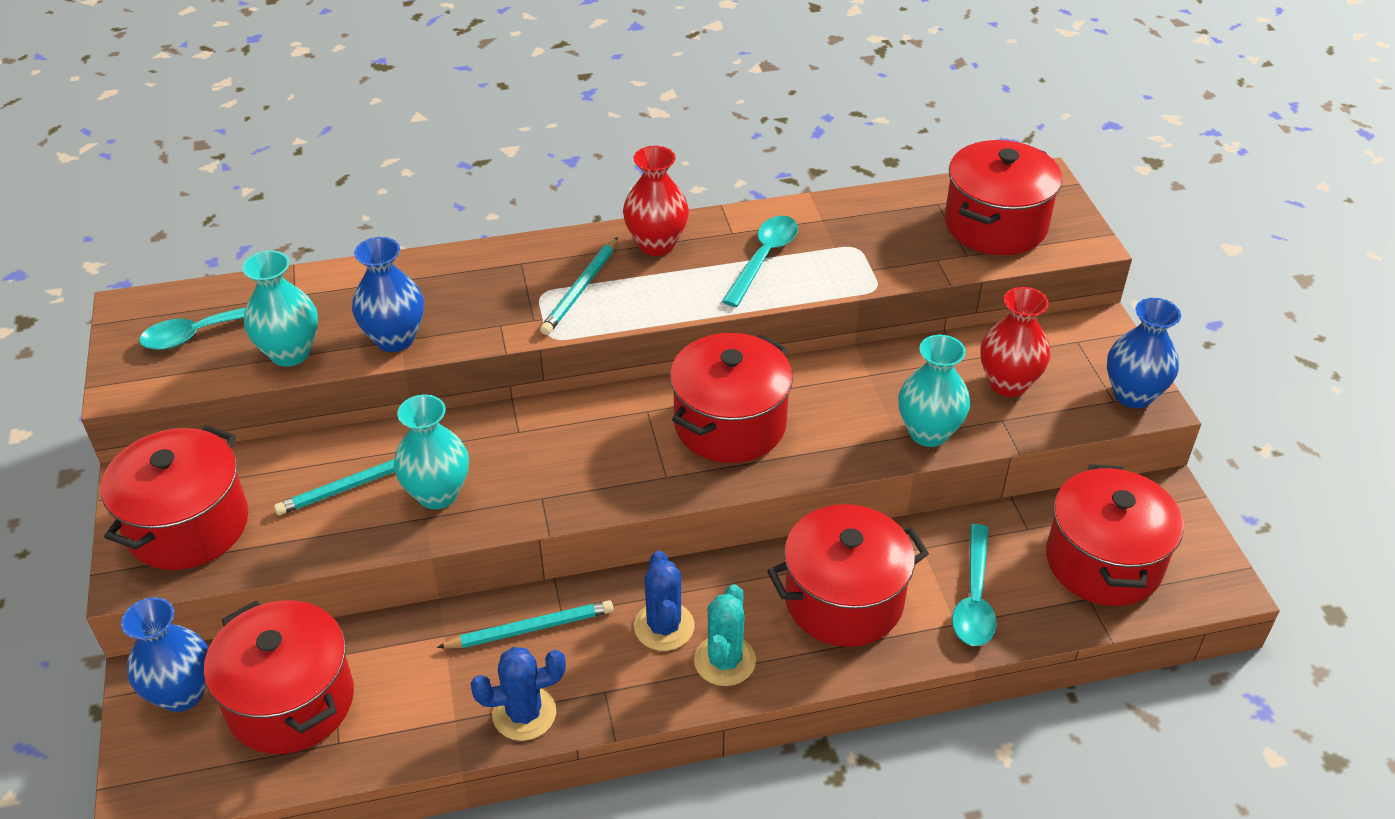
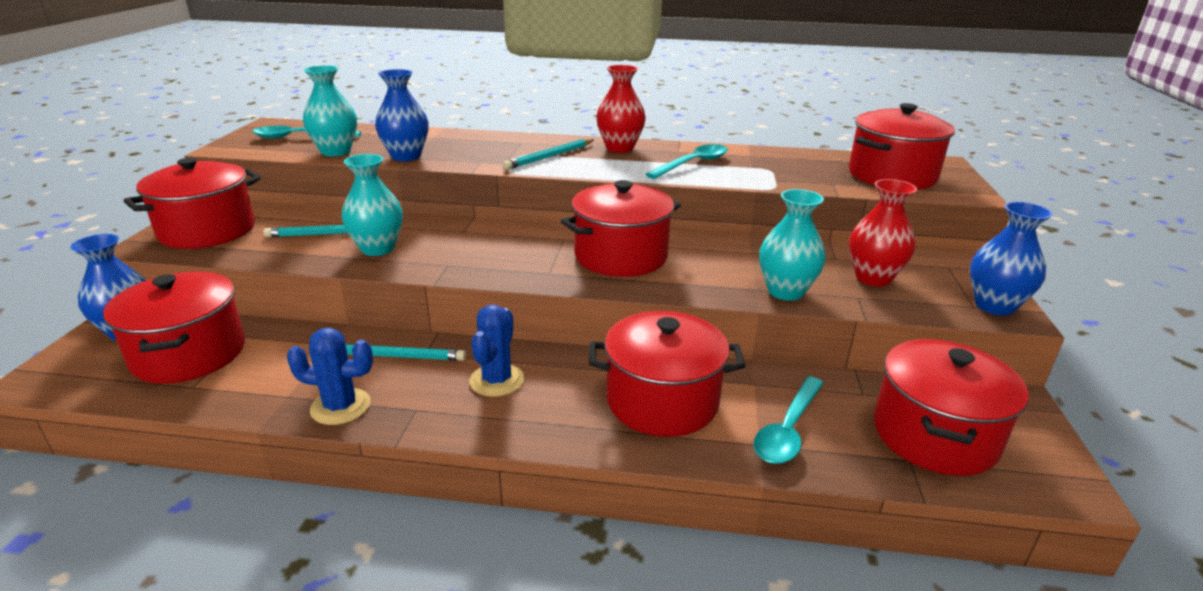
camera: 20 degrees right, 15 degrees down
turquoise cactus [694,584,756,686] -> none

